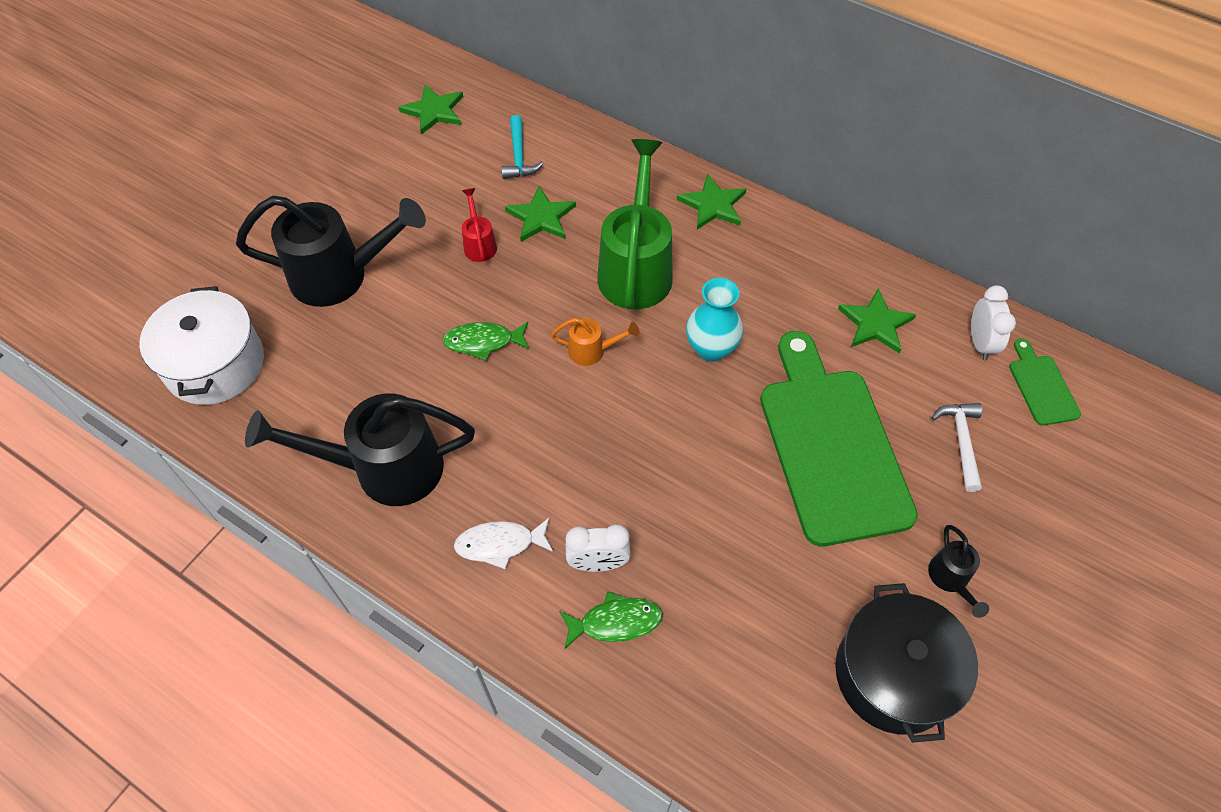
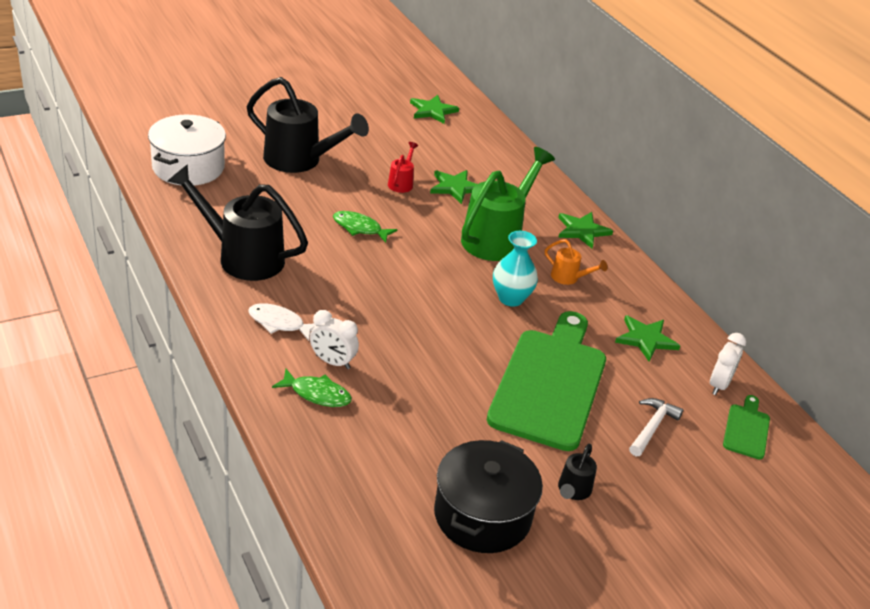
camera: 25 degrees right, 20 degrees down
turquoise hammer [502,115,544,179] -> none
orange watering can [551,318,639,366] -> orange watering can moved to [545,239,608,285]

